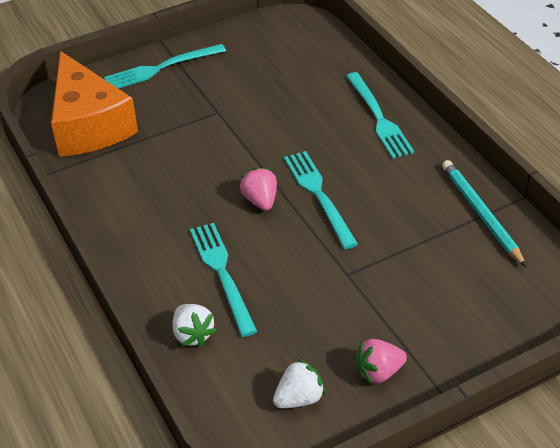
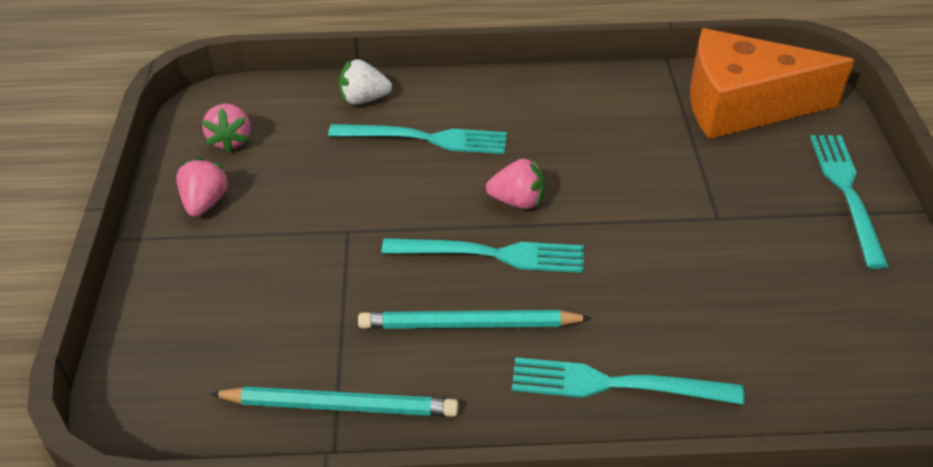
camera: 115 degrees right, 0 degrees up
white strawberry [273,358,325,408] -> pink strawberry [202,103,251,153]
none -> turquoise pencil [358,310,592,329]

